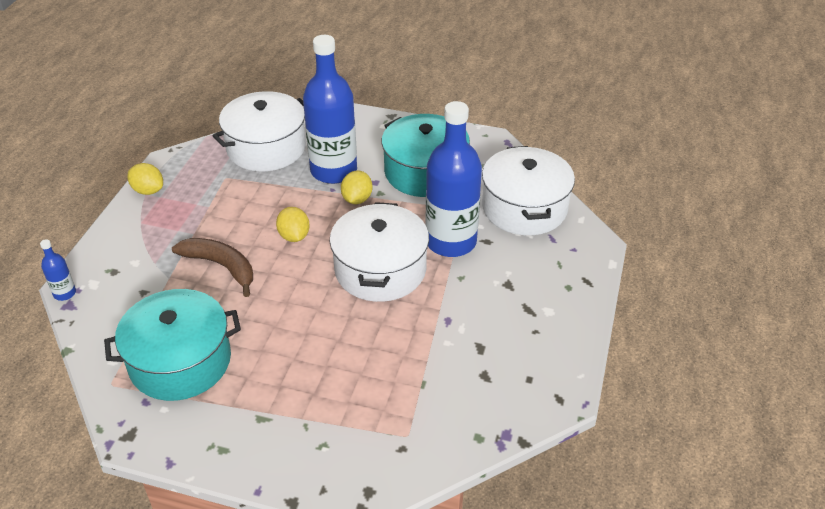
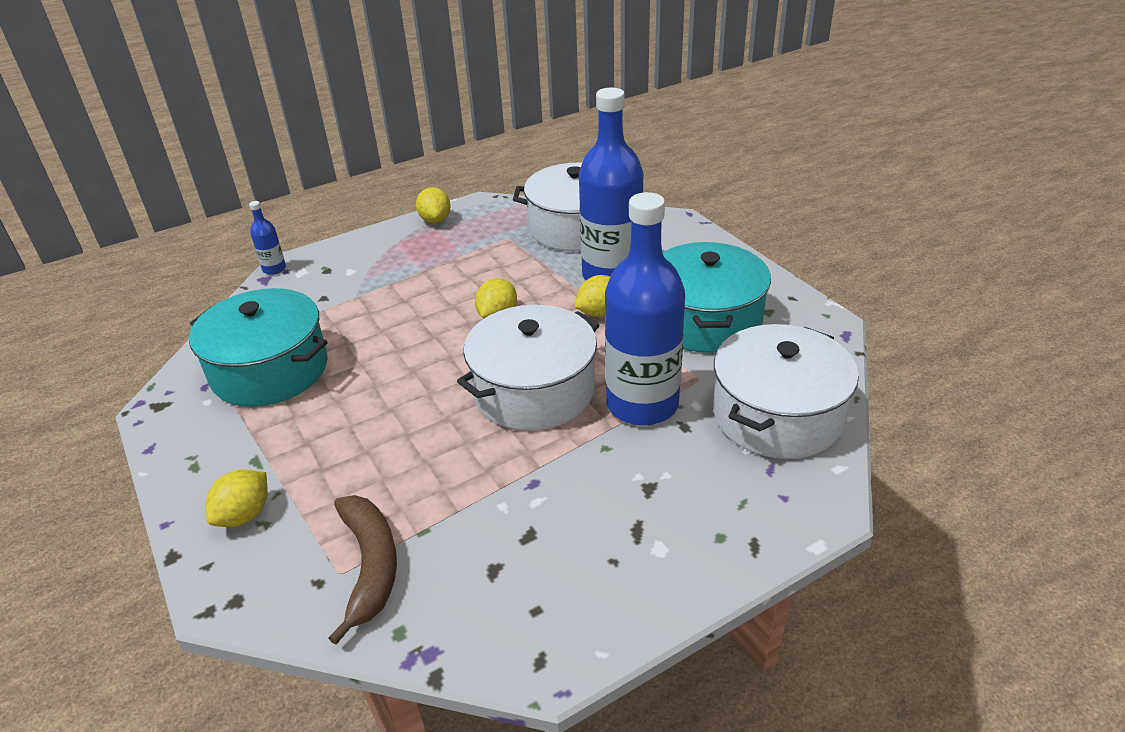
camera: 45 degrees right, 5 degrees down
brown banana [172,238,253,297] -> brown banana moved to [329,495,397,645]
none -> yellow lemon [206,469,268,527]

